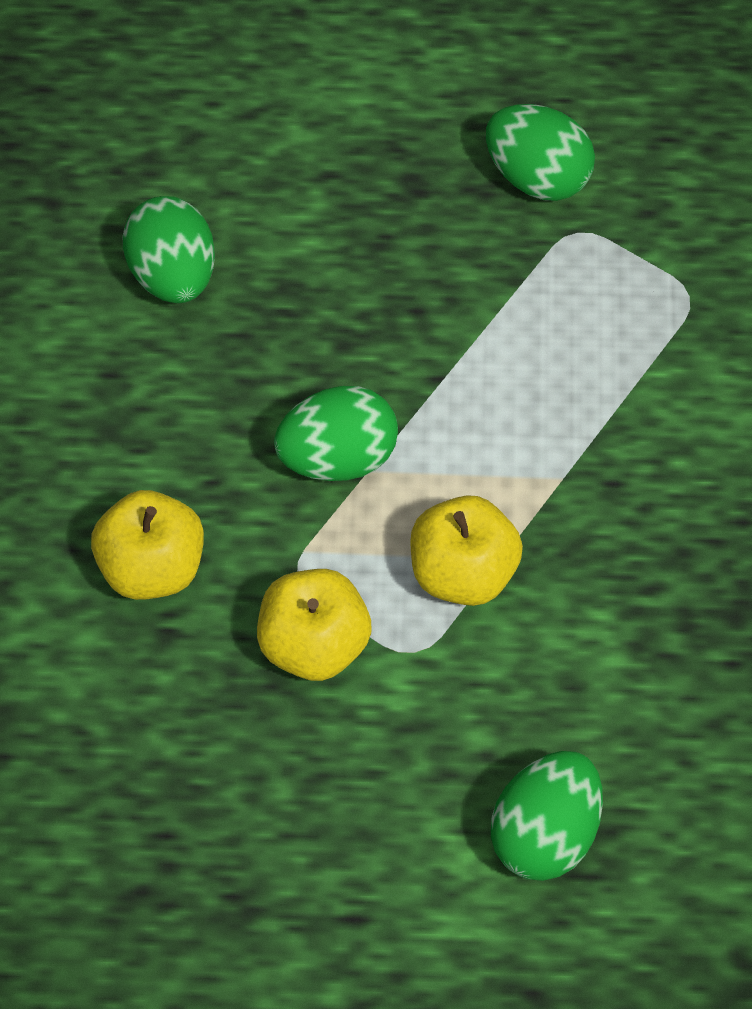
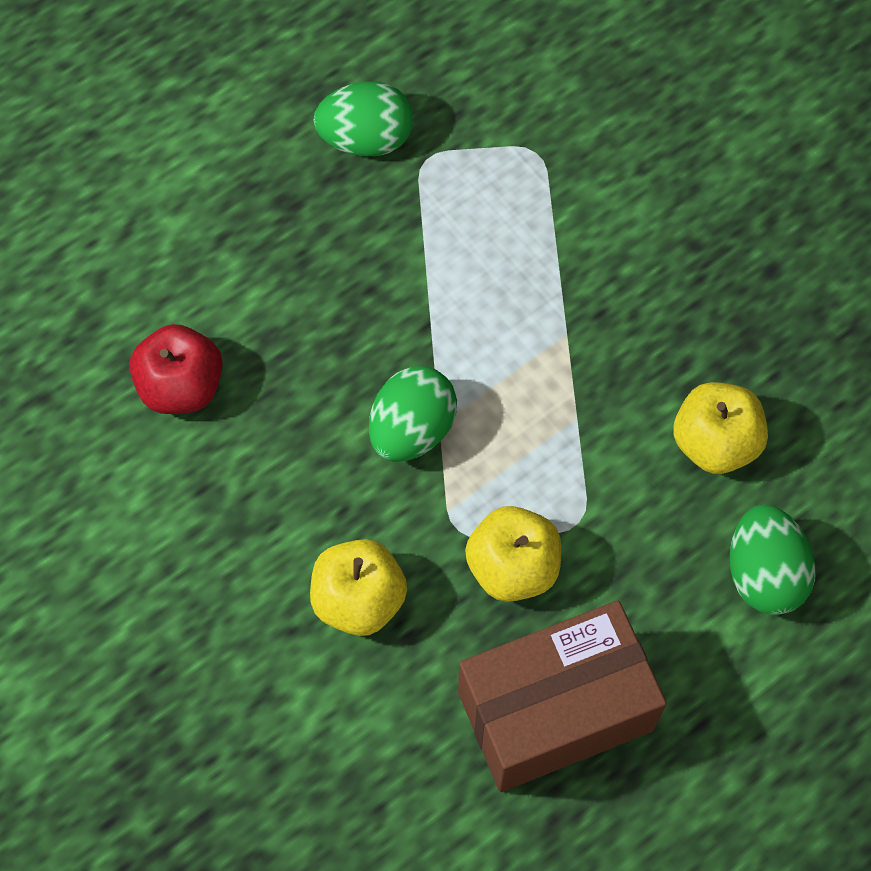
camera: 40 degrees left, 5 degrees up
green egg [123,196,215,303] -> red apple [129,324,223,414]
yellow apple [410,495,523,606] -> yellow apple moved to [673,382,768,474]
none -> brown box [458,600,667,792]

